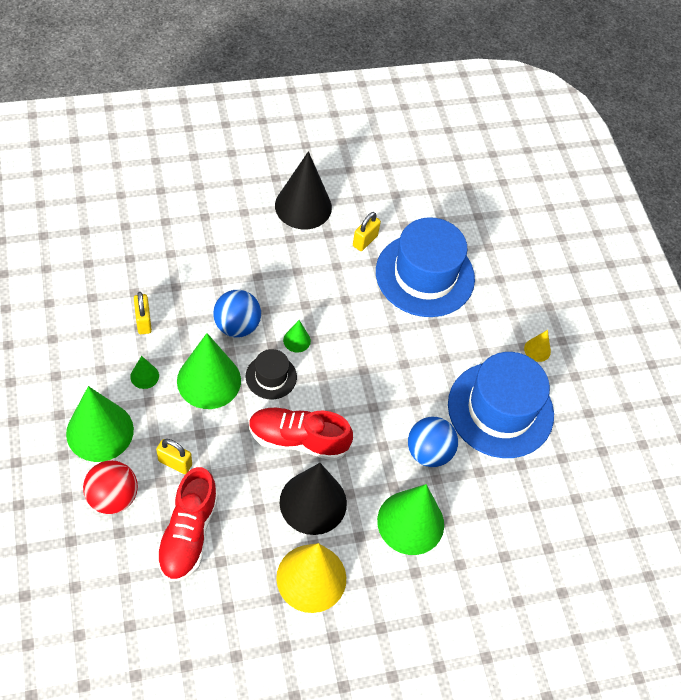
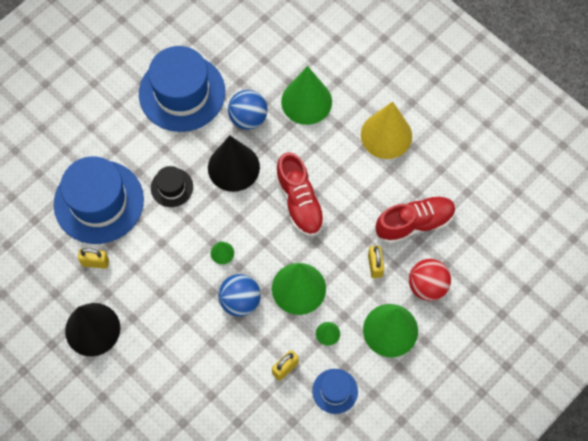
camera: 115 degrees left, 10 degrees up
black hat [246,349,297,399] -> black hat moved to [151,166,193,207]
black cone [279,463,347,535] -> black cone moved to [208,135,260,192]
yellow cone [524,330,551,362] -> none
none -> blue hat [312,369,358,414]

